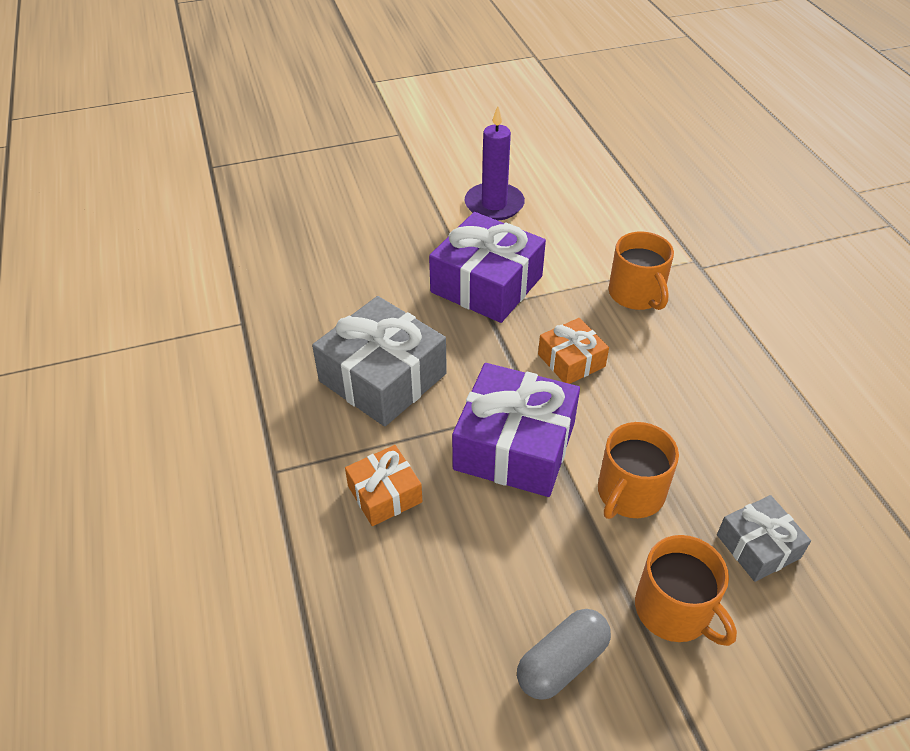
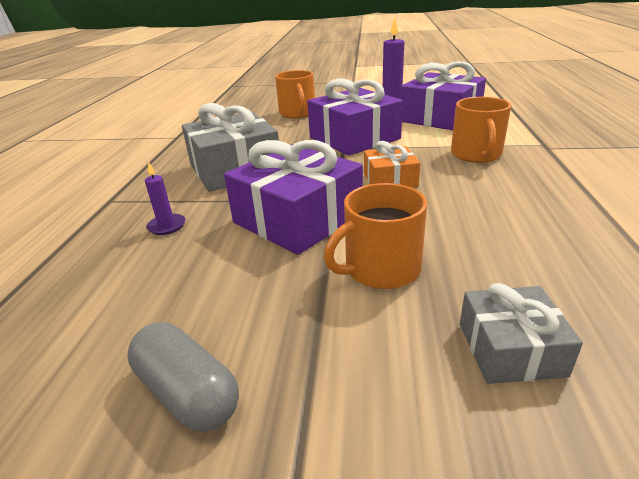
camera: 25 degrees right, 15 degrees down
orange gift [345,445,423,526] -> purple candle [145,162,186,235]
grey capsule [517,609,611,700] -> grey capsule turned 60 degrees clockwise [128,322,239,432]
orange mug [635,535,737,646] -> orange mug moved to [275,70,315,118]
none -> purple gift [400,61,486,130]

